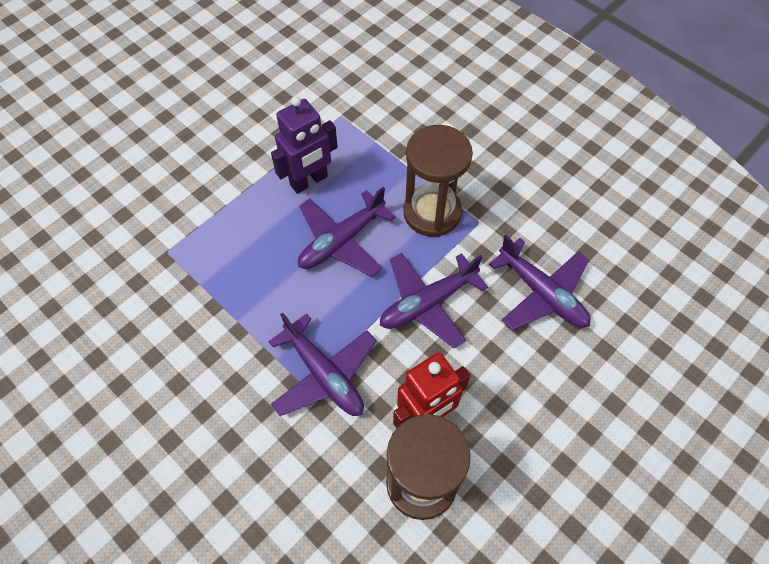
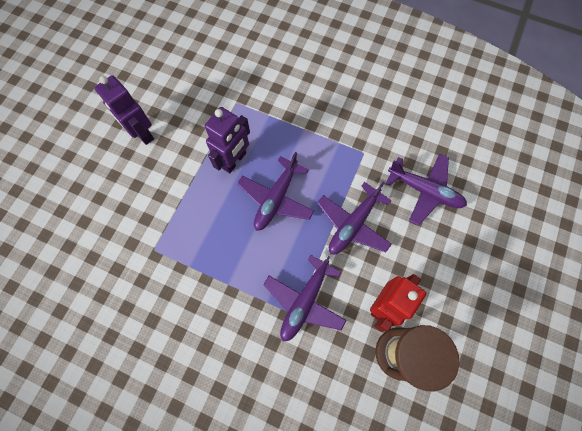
camera: 20 degrees left, 10 degrees up
purple plane [268,313,377,416] -> purple plane turned 90 degrees clockwise [263,255,347,342]
brown hourglass [403,125,473,237] -> none
none -> purple robot [94,75,154,145]

